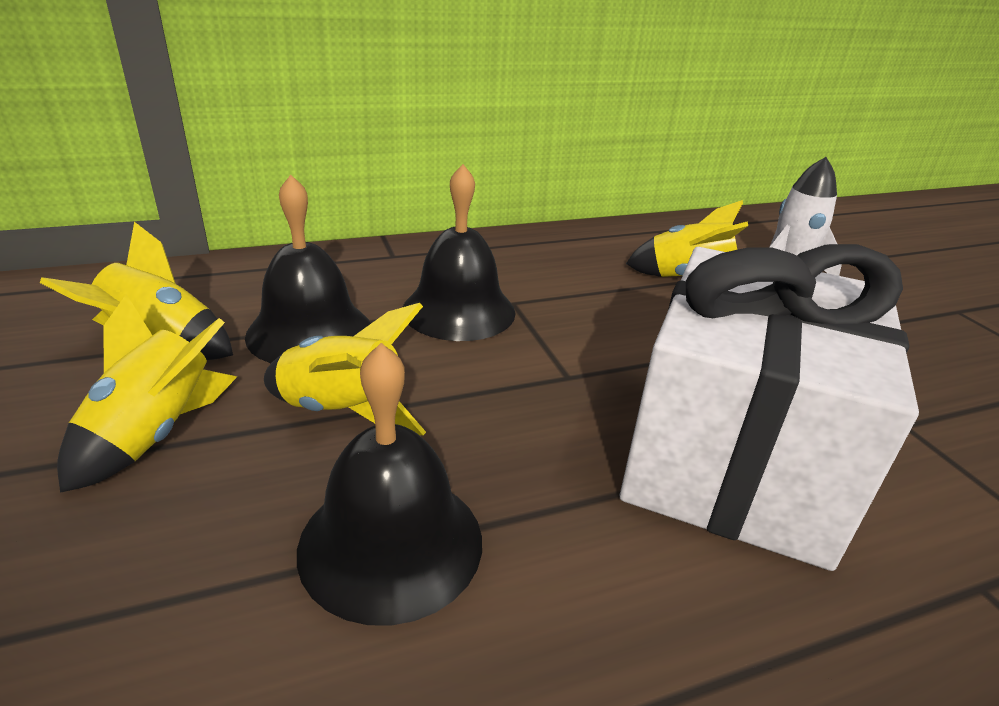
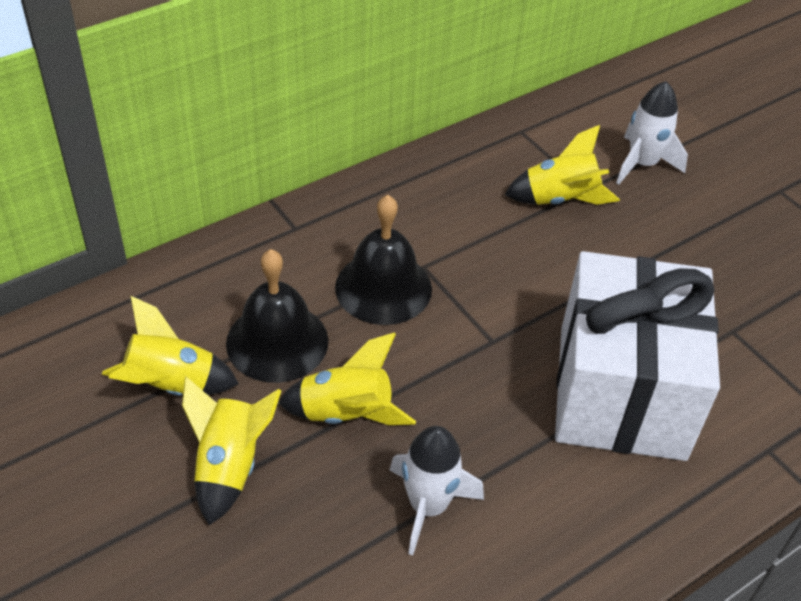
camera: 15 degrees left, 15 degrees up
black bell [297,343,482,626] -> white rocket [390,426,484,555]

